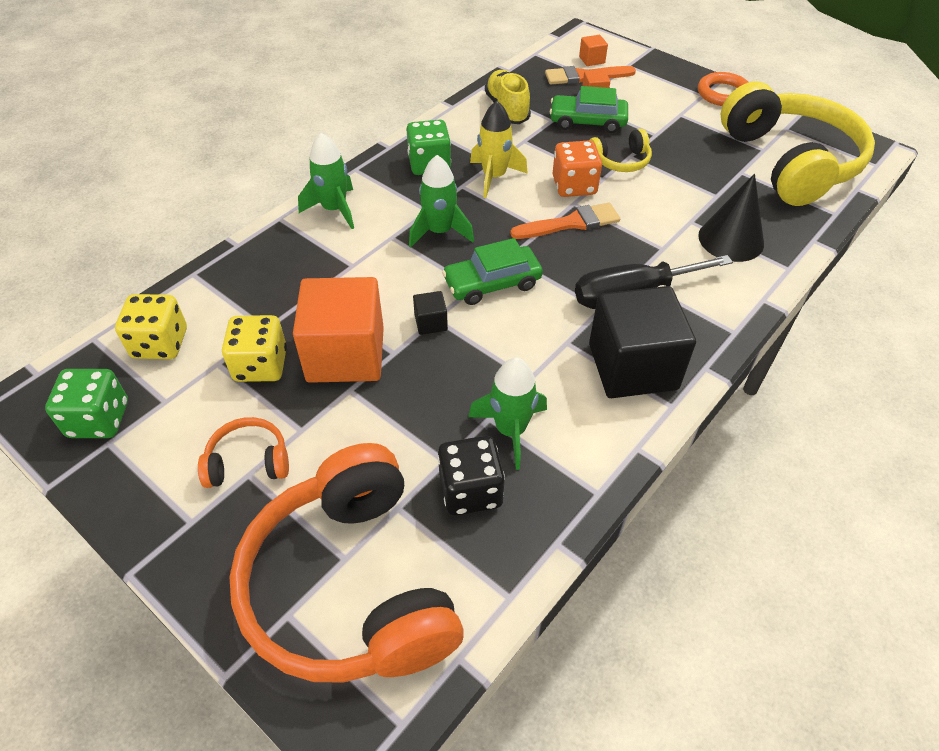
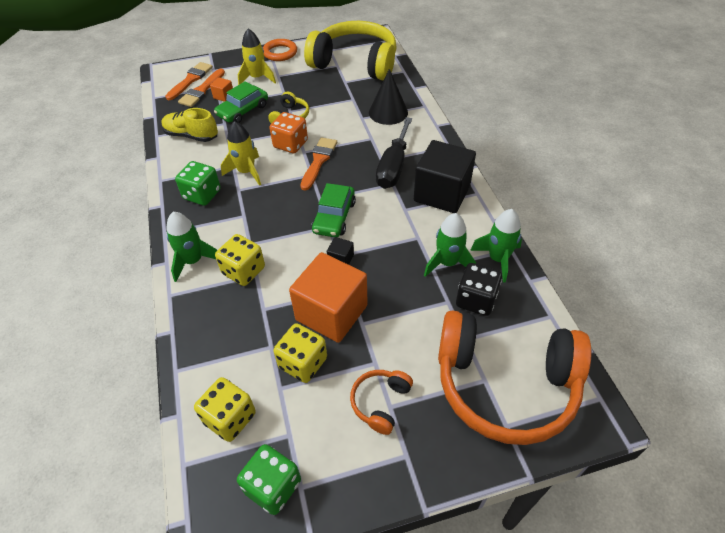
camera: 55 degrees left, 0 degrees up
green rocket [409,155,474,248] -> green rocket moved to [470,209,522,283]
orange cube [579,35,608,66] -> orange brush [165,62,213,100]
none -> yellow dice [215,234,265,286]
none -> yellow rocket [238,28,276,85]

